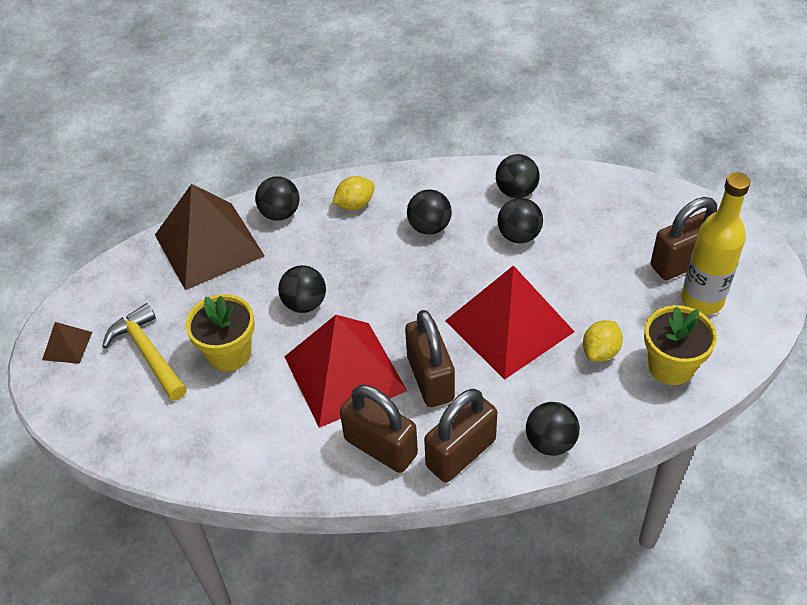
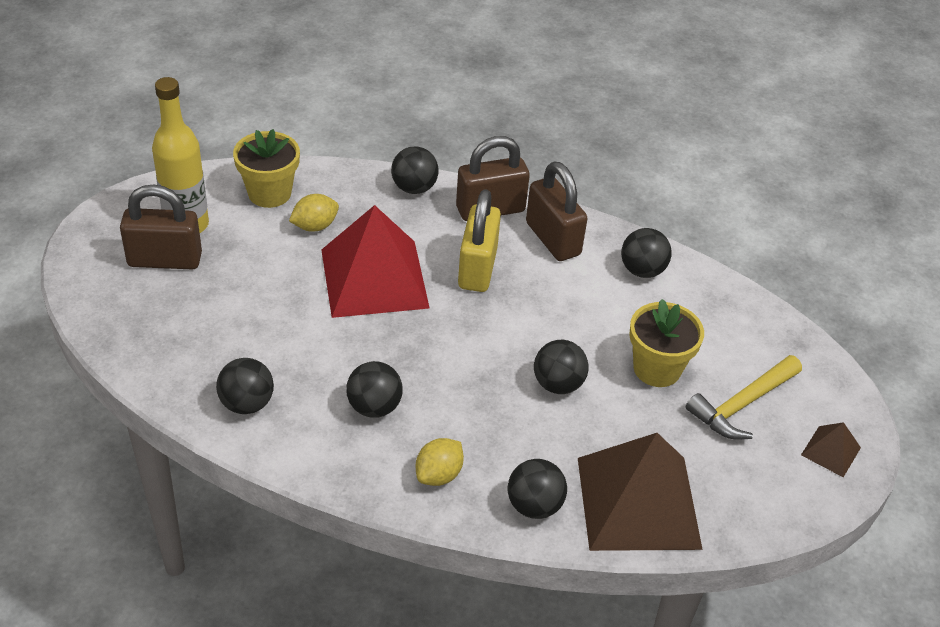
camera: 160 degrees left, 5 degrees down
yellow hammer [102,303,187,401] -> yellow hammer turned 60 degrees clockwise [686,355,802,439]
red pyramid [284,315,407,428] -> none
yellow lemon [333,176,375,210] -> yellow lemon turned 45 degrees counterclockwise [416,438,464,486]
brown padlock [405,310,455,407] -> yellow padlock [458,189,501,292]
black ball [498,198,543,243] -> black ball moved to [621,228,672,278]

